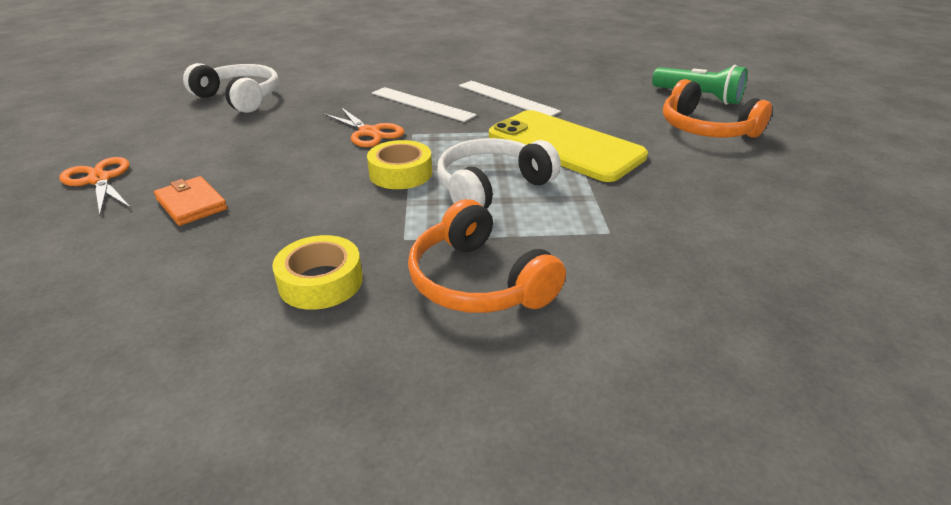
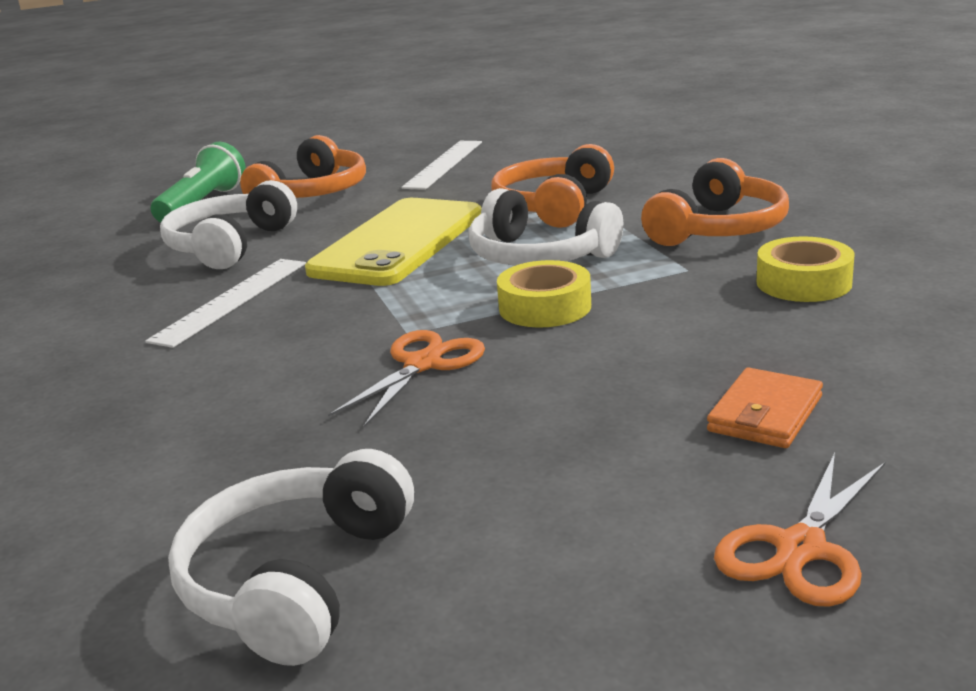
camera: 105 degrees left, 10 degrees down
white ruler [372,87,477,122] -> white ruler moved to [401,141,482,190]
none -> white headphones [160,180,297,269]
none -> orange headphones [491,144,614,228]

